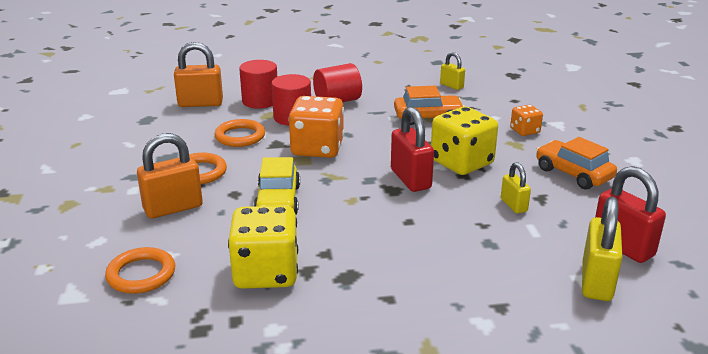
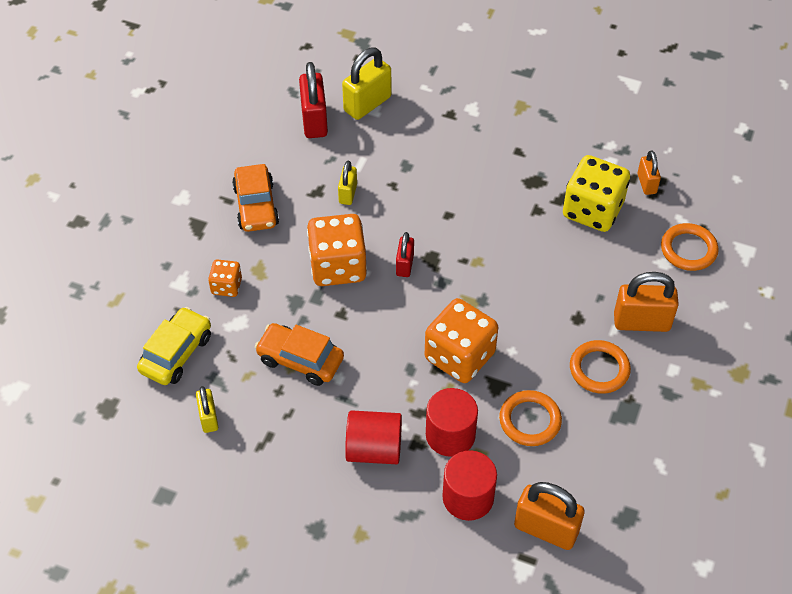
camera: 150 degrees left, 25 degrees up
yellow car [253,157,300,215] -> yellow car moved to [137,307,211,385]
red padlock [391,107,434,192] -> red padlock [396,232,414,277], size x0.58
yellow dice [431,107,498,175] -> orange dice [307,214,367,286]
none -> orange padlock [637,150,661,195]

